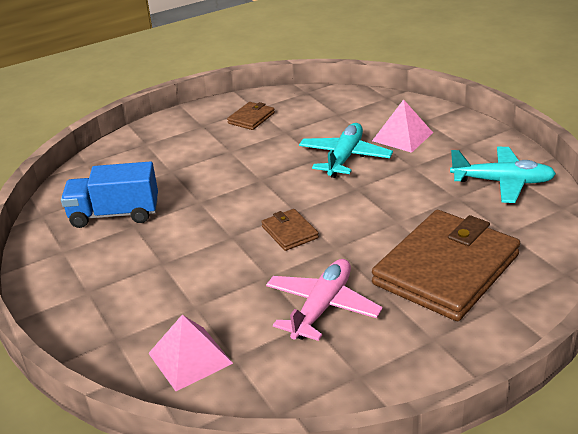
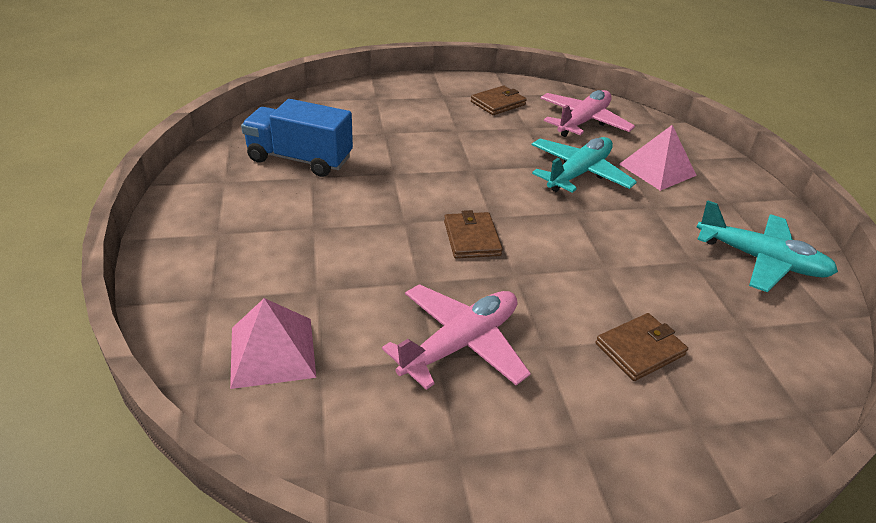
camera: 15 degrees right, 5 degrees up
brown wallet [372,210,520,321] -> brown wallet [596,313,688,381], size x0.43
none -> pink plane [540,90,635,137]

